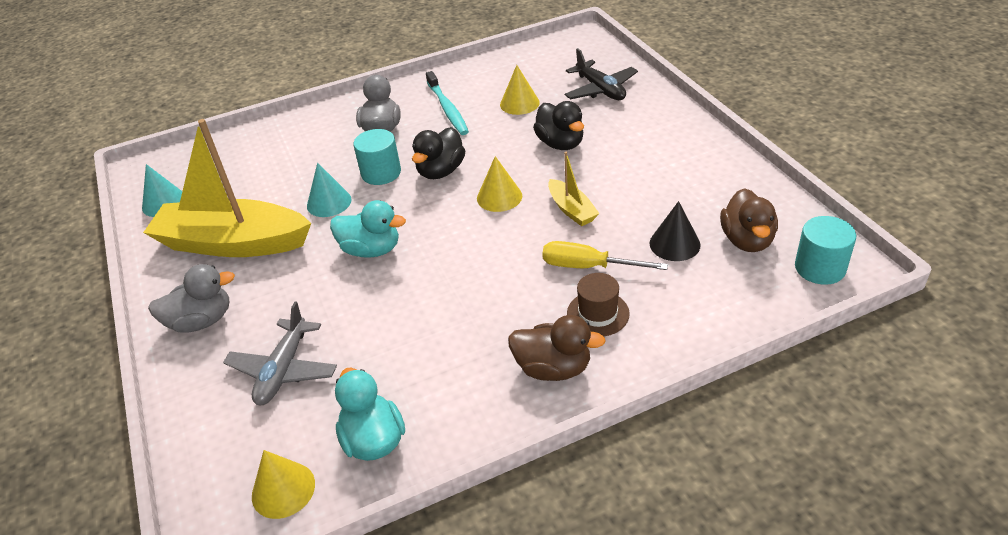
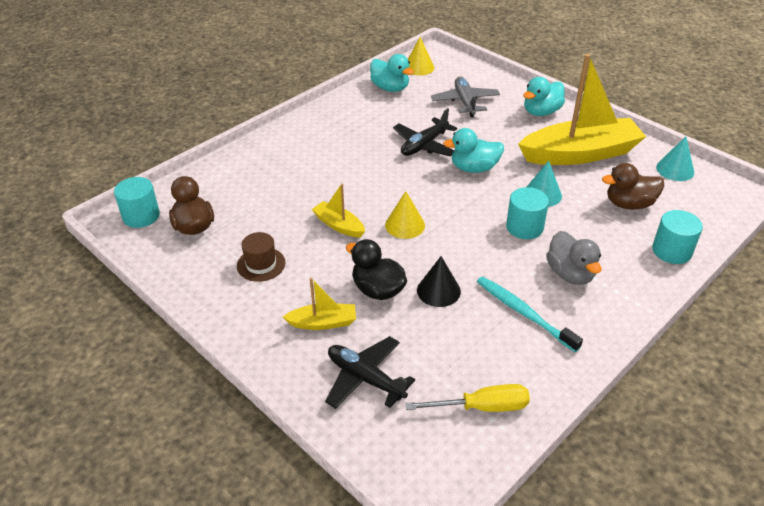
camera: 155 degrees right, 0 degrees up
grey duck [148,264,235,333] -> turquoise duck [523,77,565,116]
black duck [412,127,466,179] -> none
yellow cone [500,65,540,115] -> none
brown duck [508,315,606,381] -> brown duck moved to [602,163,664,209]
yellow screwdriver [542,241,668,270] -> yellow screwdriver moved to [406,384,530,412]
brown hat [567,273,630,337] -> brown hat moved to [237,232,285,282]
black cone [649,201,700,261] -> black cone moved to [417,256,461,307]
none -> yellow boat [283,278,356,330]
none -> black plane [393,108,457,156]
none -> turquoise cylinder [652,210,703,264]

